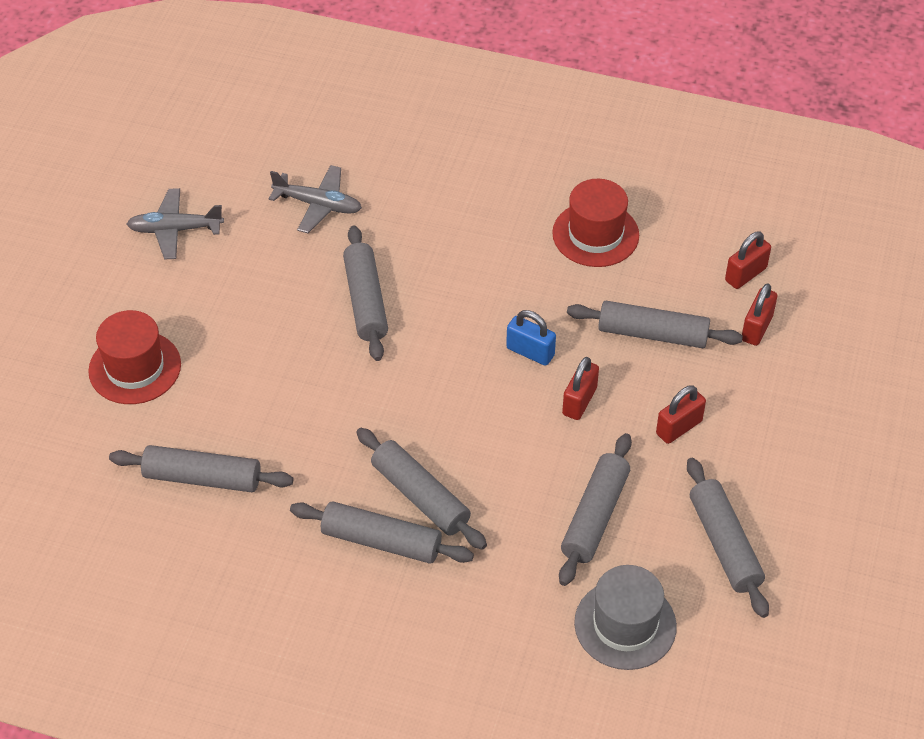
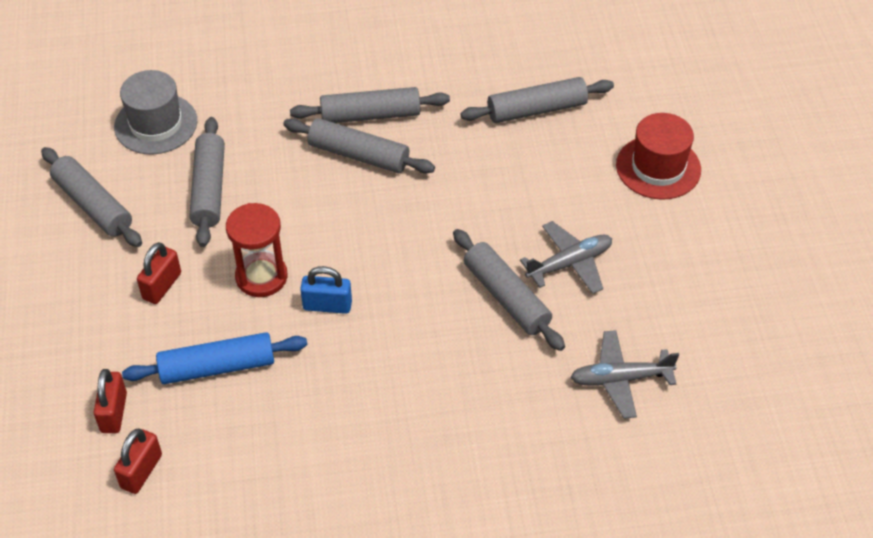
camera: 155 degrees right, 0 degrees up
grey plane [127,188,224,259] -> grey plane moved to [520,221,612,294]
red hat [552,179,639,267] -> none
red padlock [562,357,599,420] -> red hourglass [226,203,288,297]
grey rolling pin [567,301,743,348] -> blue rolling pin [122,332,308,384]

